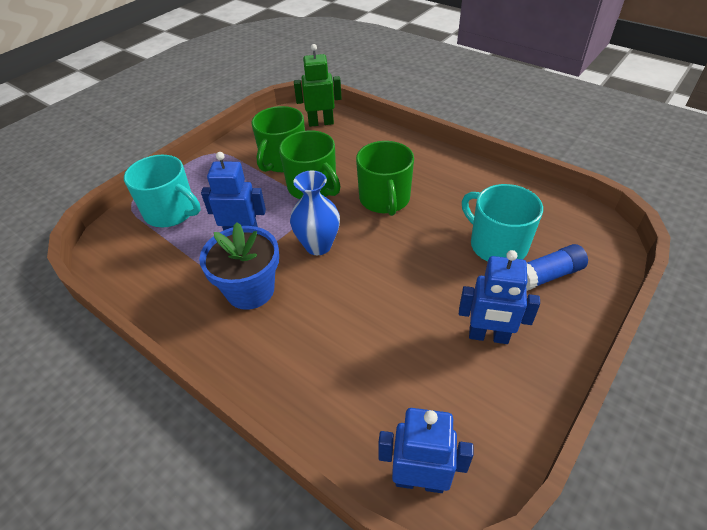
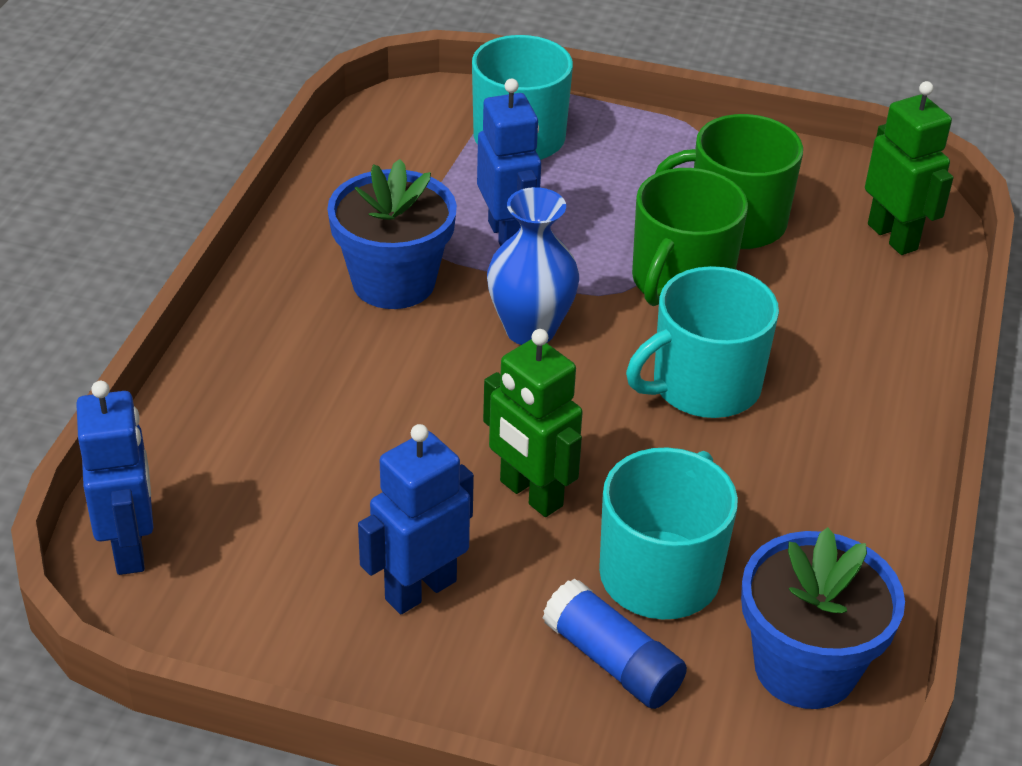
camera: 65 degrees right, 5 degrees down
green mug [356,141,414,216] -> turquoise mug [626,266,779,418]
blue robot [459,250,540,344] -> blue robot turned 60 degrees clockwise [358,424,474,614]
none -> green robot [483,329,583,517]
none -> blue flower pot [741,527,905,709]

